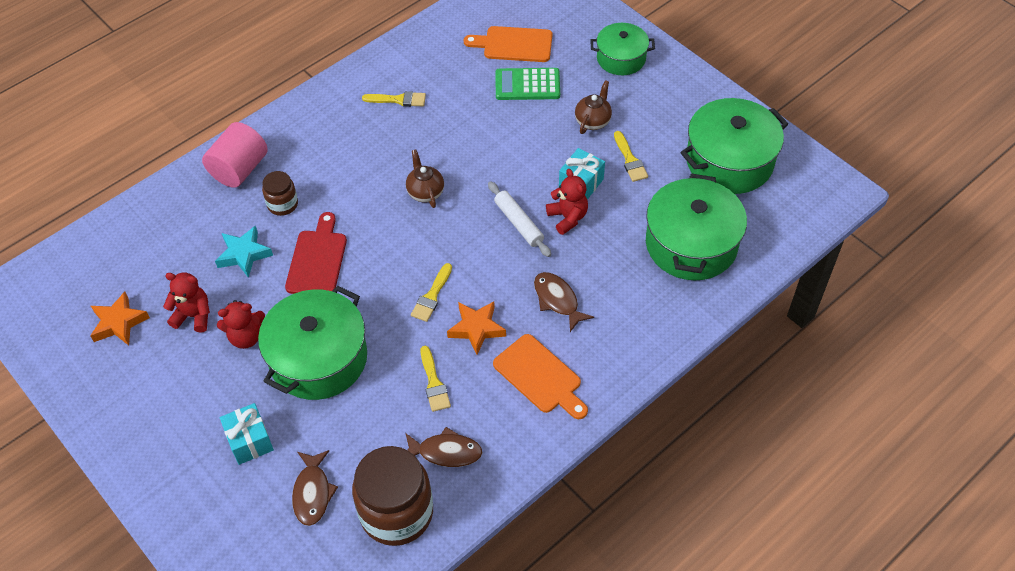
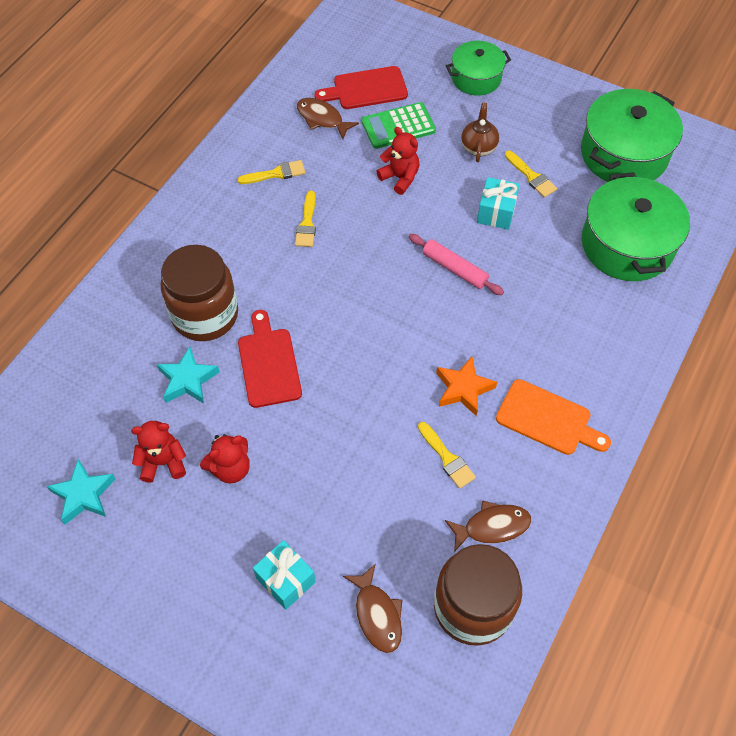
camera: 20 degrees left, 5 degrees up
orange star [90,292,150,345] -> turquoise star [46,459,116,525]
pink cylinder [202,122,268,188] -> none
green pot [258,286,367,400] -> none
brown jar [262,171,298,216] -> brown jar [161,245,238,341], size x1.98
brown teapot [406,150,444,208] -> none
yellow brush [411,263,452,322] -> yellow brush moved to [295,191,316,247]
orange cutting board [464,26,553,62] -> red cutting board [314,66,408,109]
white rolling pin [488,181,551,257] -> pink rolling pin [409,234,504,295]
brown fish [534,272,594,332] -> brown fish moved to [297,98,359,139]
red teddy bear [546,169,588,235] -> red teddy bear moved to [376,127,420,195]

